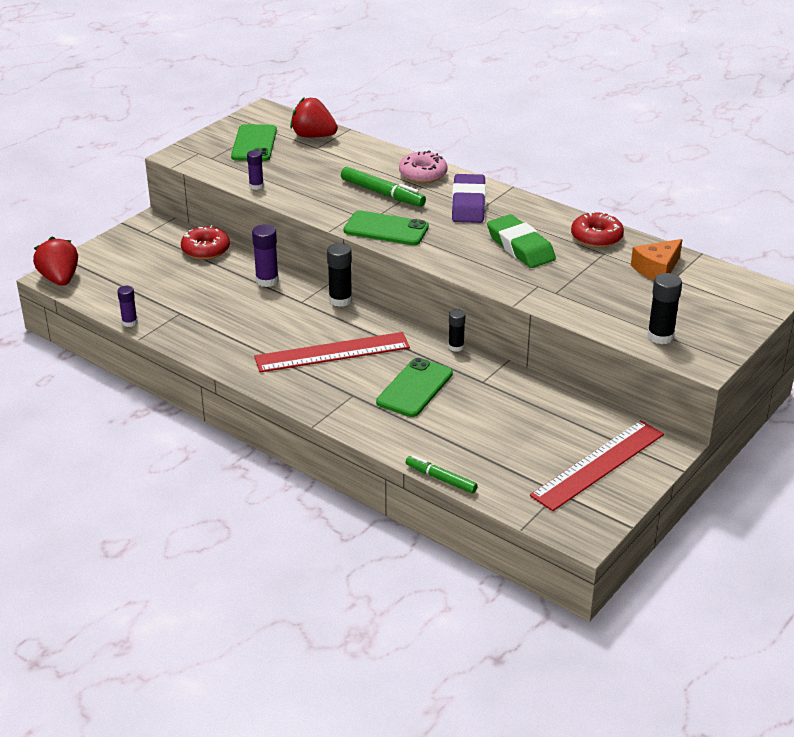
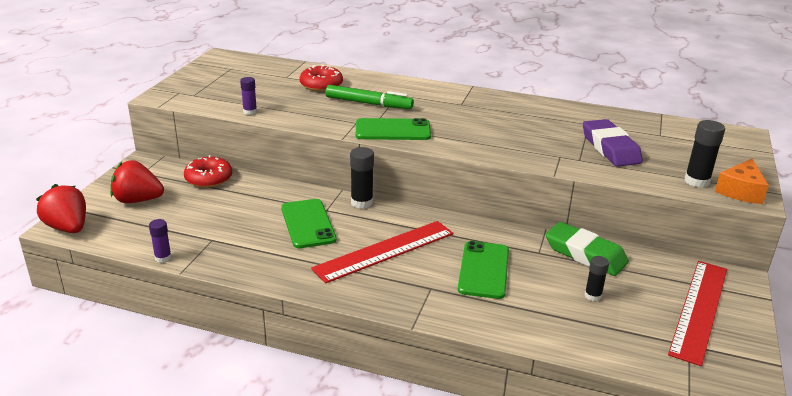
camera: 20 degrees left, 5 degrees down
green phone [231,124,277,161] -> green phone moved to [281,199,336,248]
purple glue stick [252,225,279,287] -> none
red strawberry [290,97,338,137] -> red strawberry moved to [110,160,164,203]
pink donut [399,150,447,183] -> none
green marker [406,455,478,494] -> none
black glue stick [448,309,465,352] -> black glue stick moved to [584,256,609,301]
purple eraser [452,174,486,223] -> purple eraser moved to [583,119,643,167]
green eraser [487,214,556,268] -> green eraser moved to [546,222,629,276]
red donut [571,211,624,248] -> red donut moved to [300,65,343,92]
orange cheese [631,239,683,280] -> orange cheese moved to [715,158,769,204]

